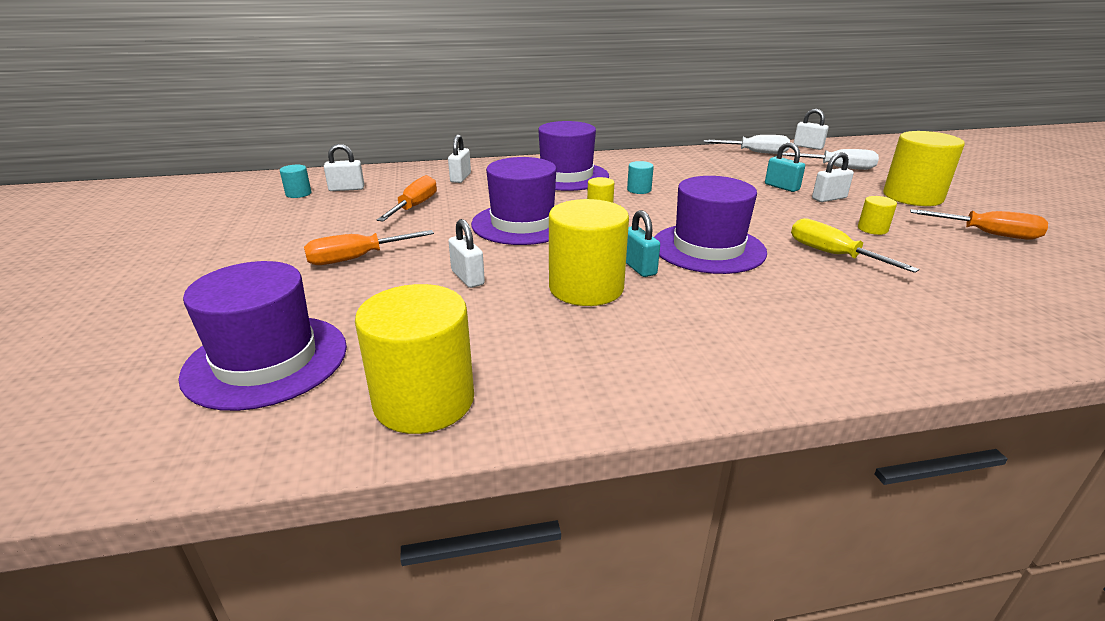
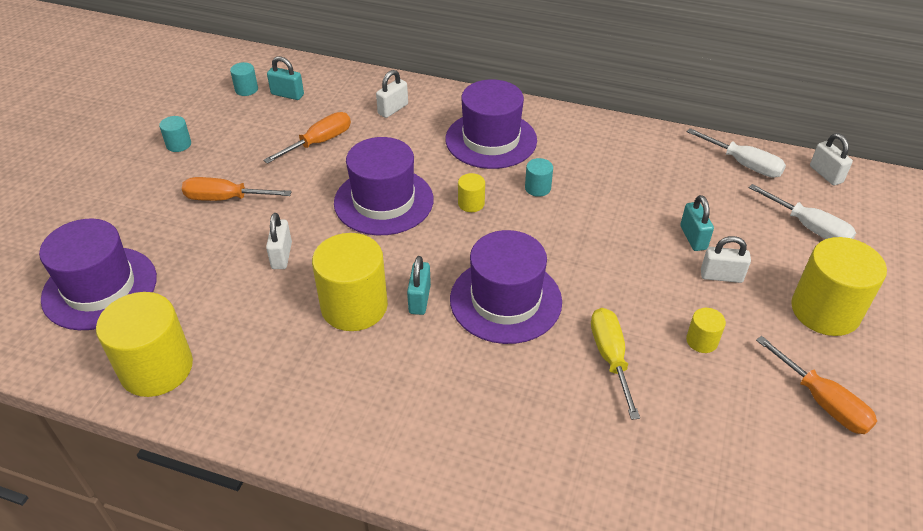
camera: 30 degrees right, 15 degrees up
white padlock [324,144,364,191] -> turquoise padlock [267,56,304,100]
none -> turquoise cylinder [159,116,191,152]

